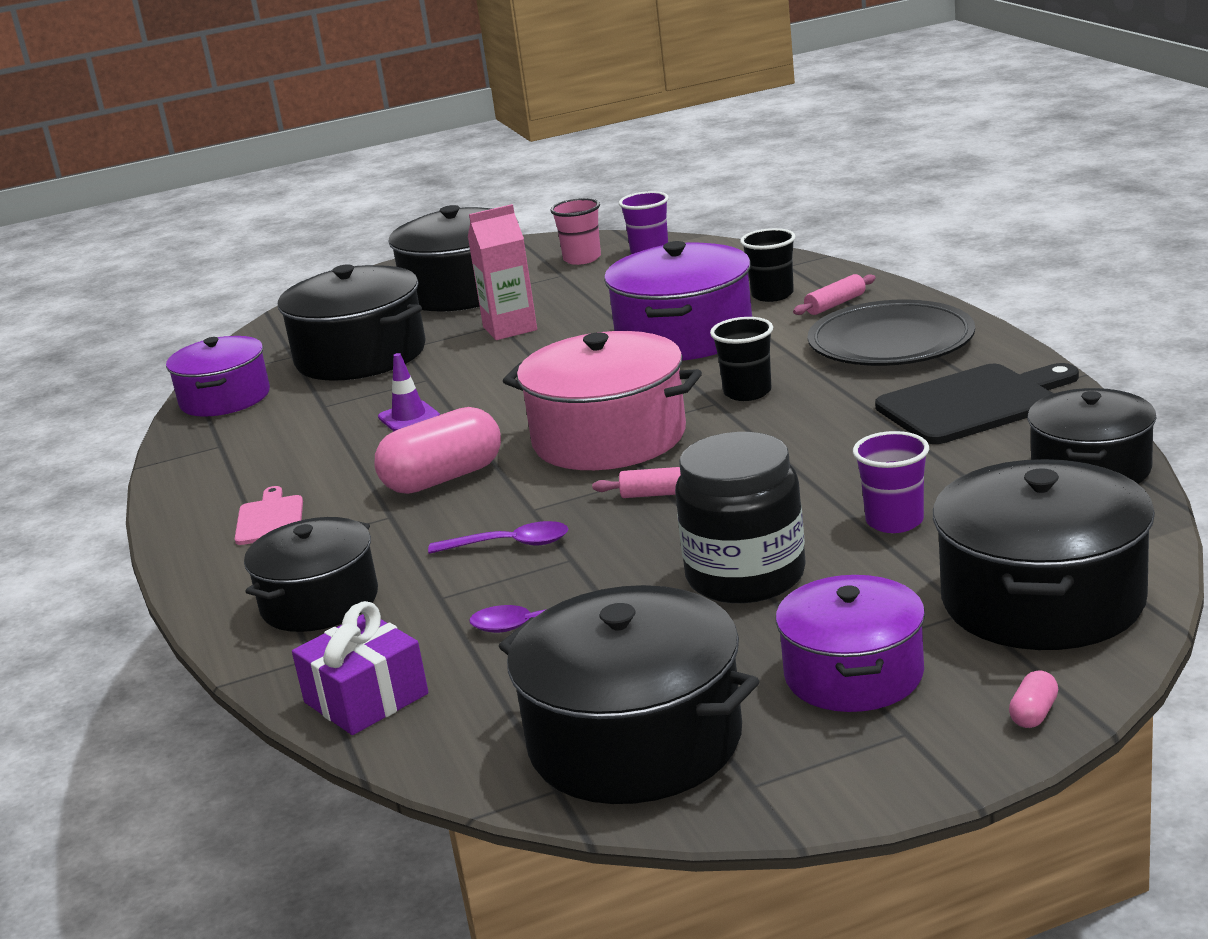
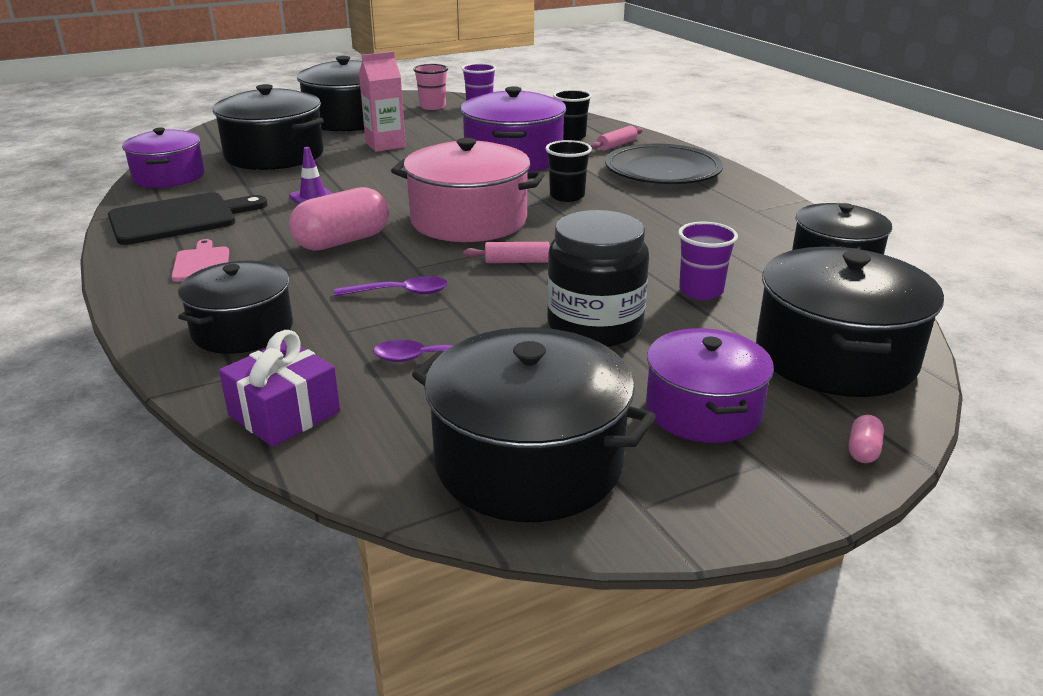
camera: 10 degrees left, 5 degrees up
black cutting board [875,363,1079,444] -> black cutting board moved to [108,192,268,245]

